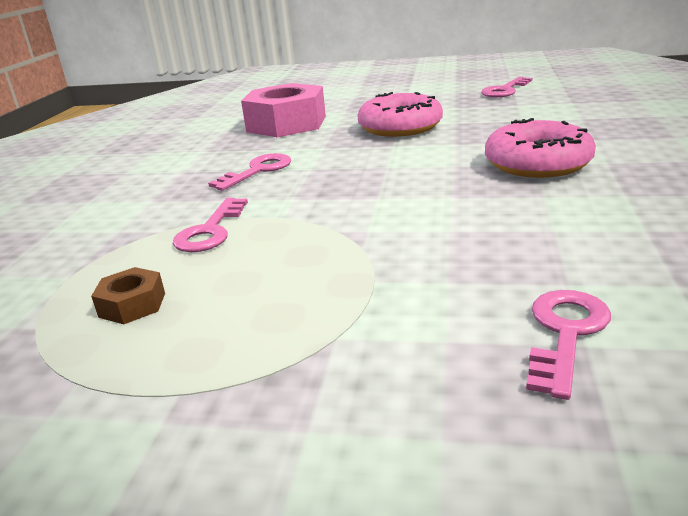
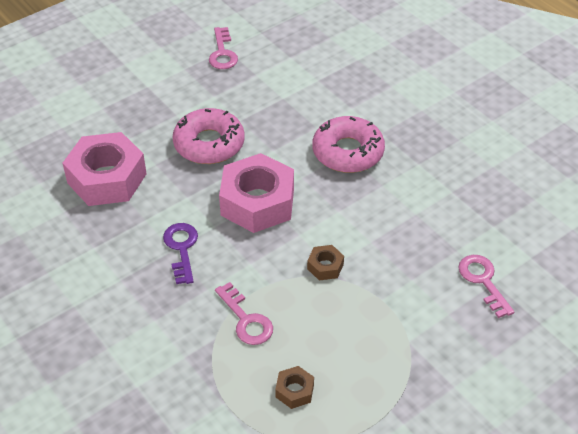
camera: 50 degrees left, 20 degrees up
pink key [208,153,291,191] -> purple key [163,223,198,284]
none -> pink nut [219,153,294,233]
none -> brown nut [307,245,344,280]

